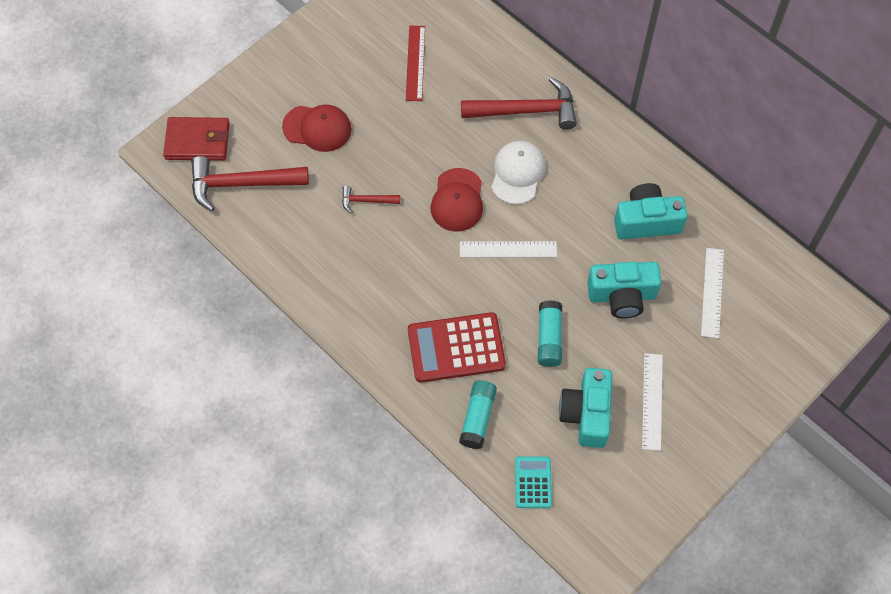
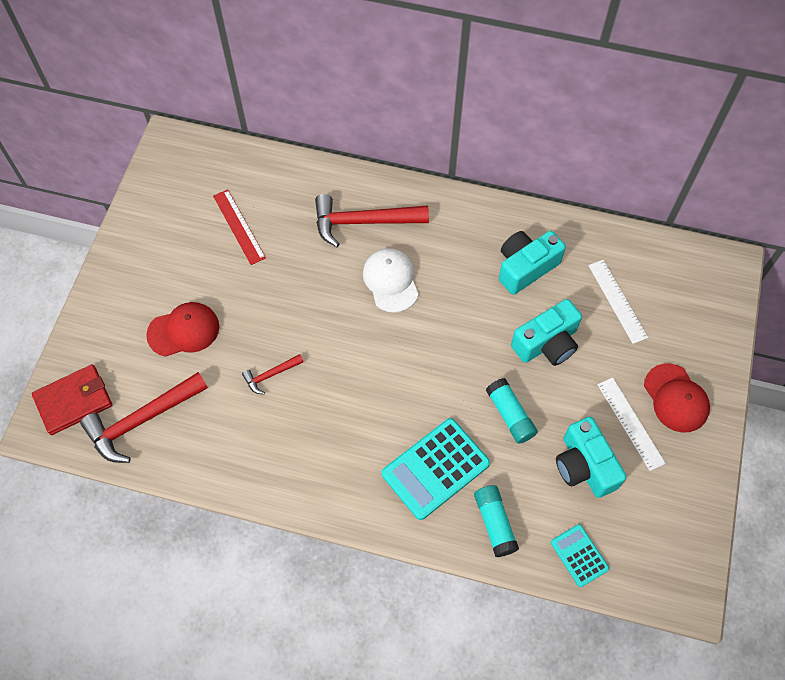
camera: 30 degrees left, 0 degrees up
red calculator [408,312,506,383] -> turquoise calculator [382,418,490,520]
red cap [431,168,483,232] -> red cap moved to [644,364,710,432]
white ruler [460,241,557,257] -> none
red hammer [461,77,577,130] -> red hammer turned 150 degrees counterclockwise [315,194,429,247]

